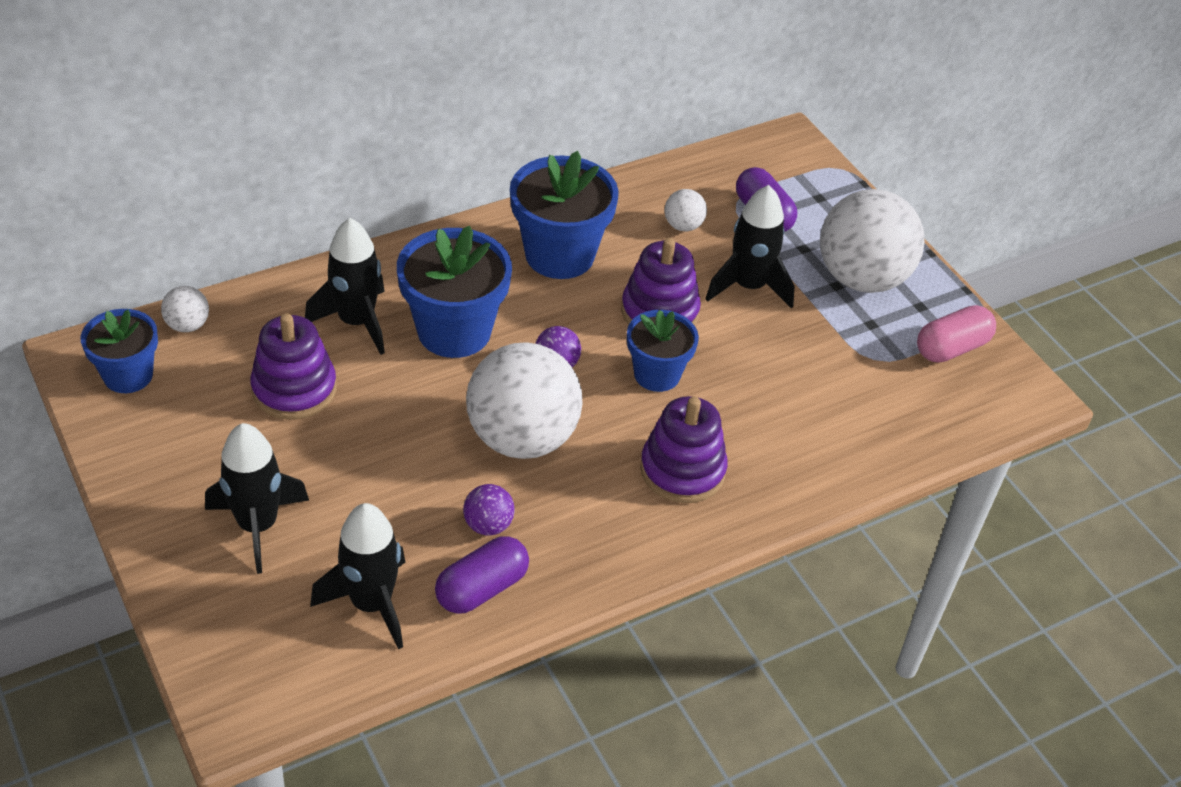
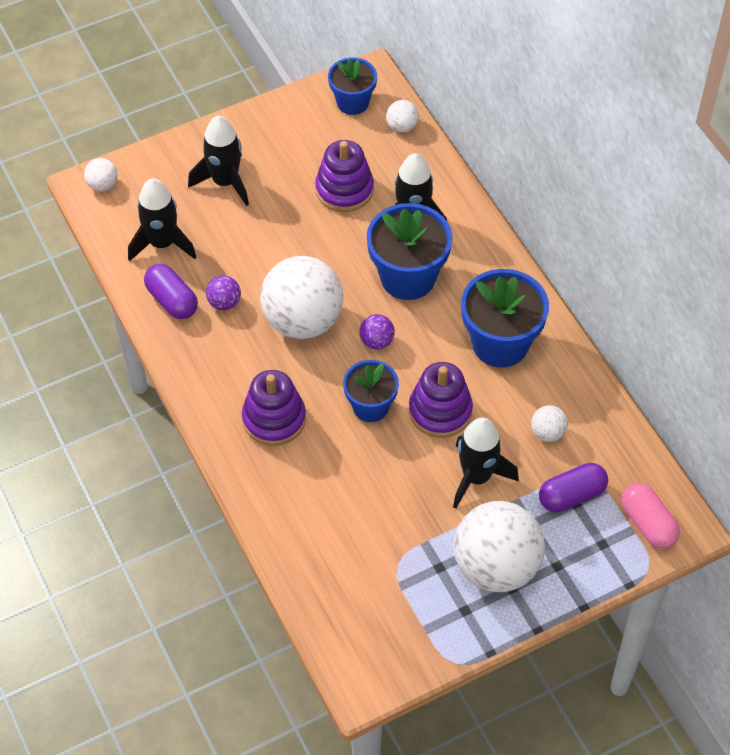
camera: 95 degrees right, 10 degrees up
pink capsule [917,305,996,363] -> pink capsule moved to [622,483,680,549]
none -> white ball [84,158,118,191]

